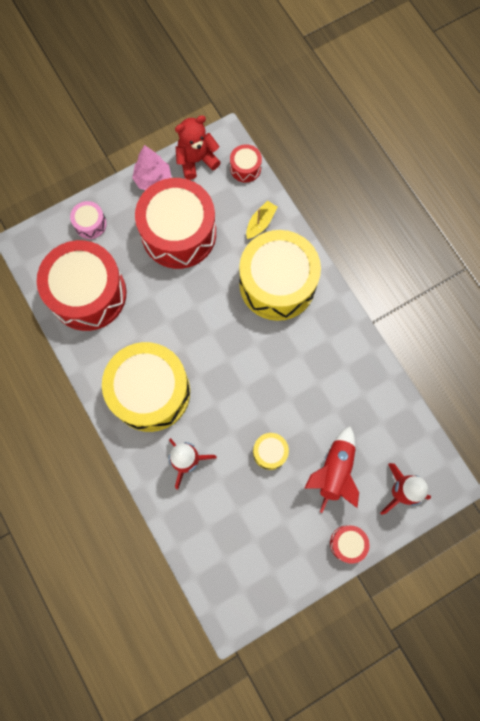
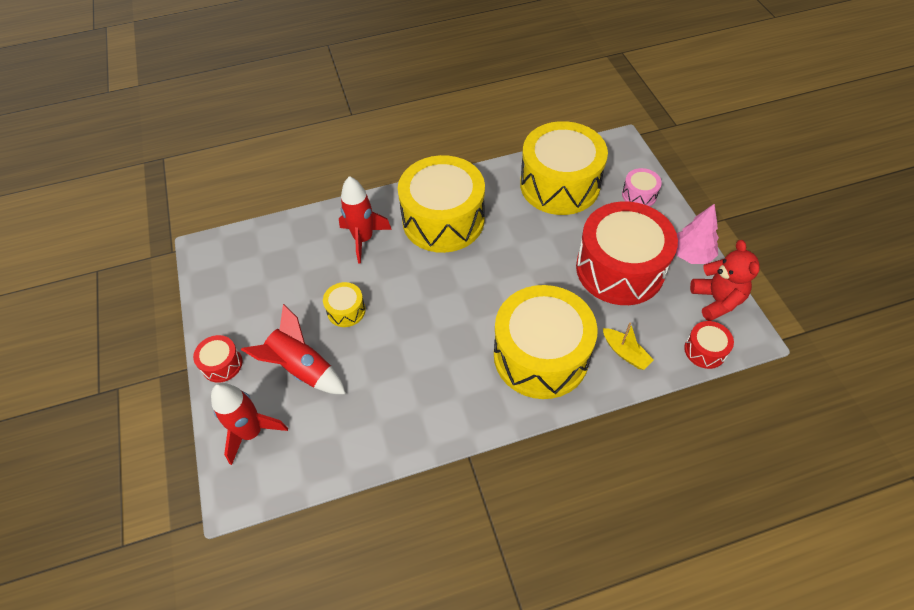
camera: 105 degrees right, 20 degrees down
red drum [37,240,127,331] -> yellow drum [520,121,608,215]

